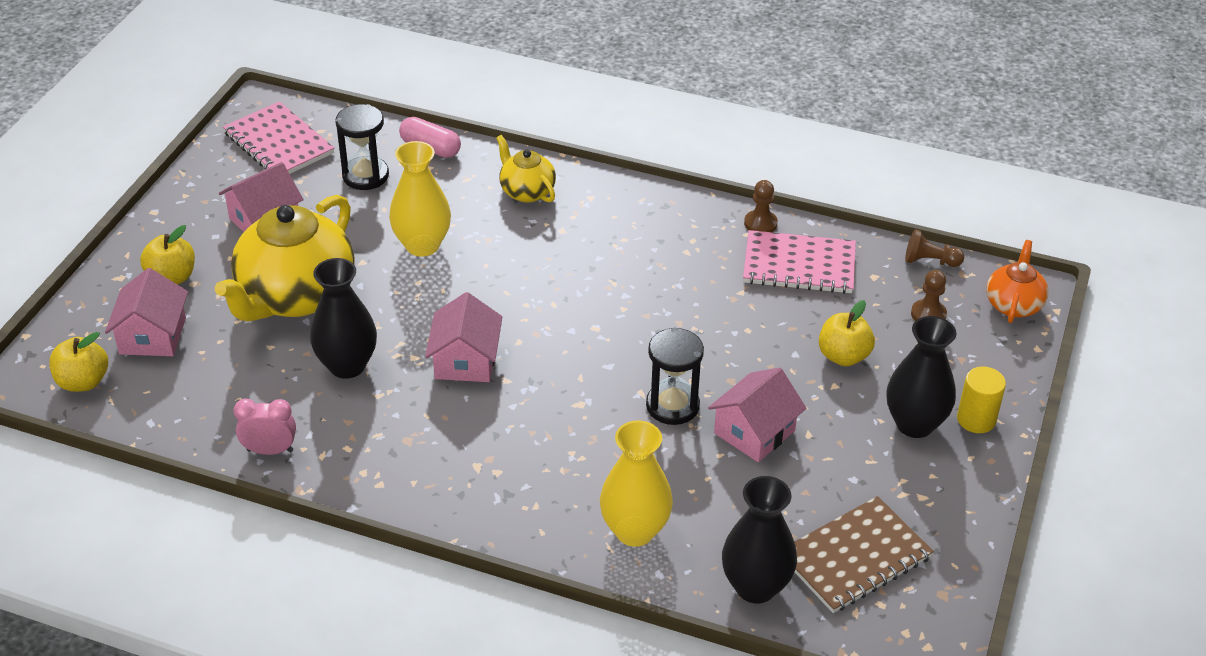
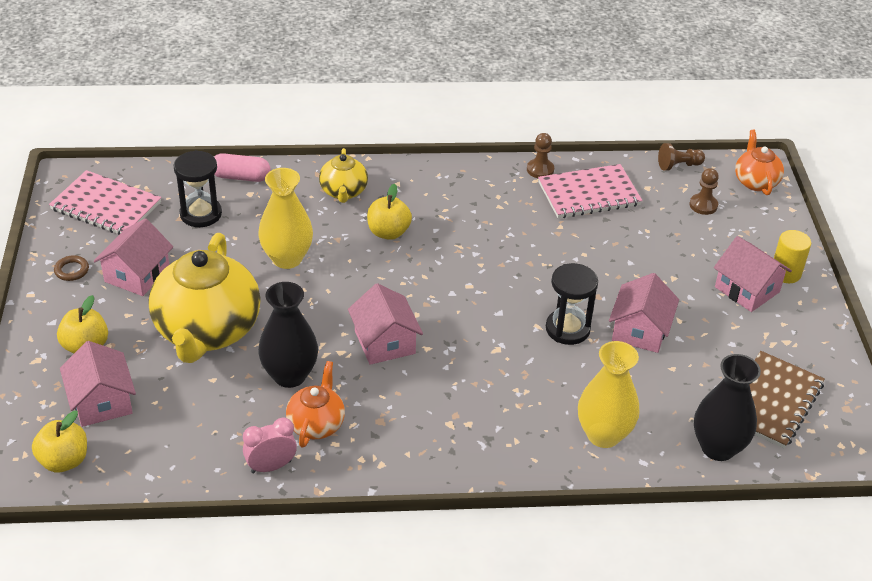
camera: 25 degrees left, 0 degrees up
yellow teapot [496,135,556,203] -> yellow teapot turned 120 degrees counterclockwise [319,148,368,203]
yellow apple [819,300,875,366] -> yellow apple moved to [367,184,412,240]
black vase [887,316,956,438] -> pink house [714,236,792,312]
none -> brown ring [54,255,89,281]
none -> orange teapot [286,361,345,448]

